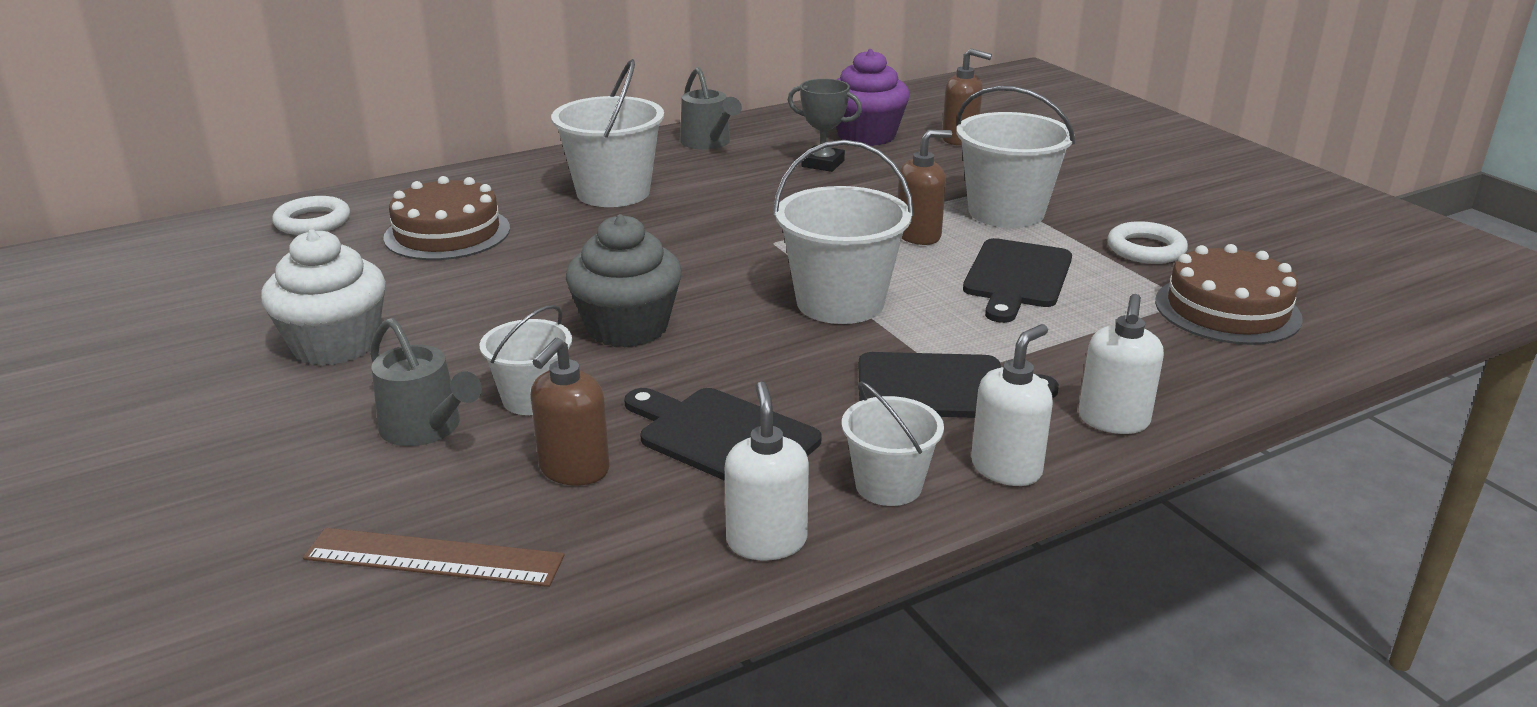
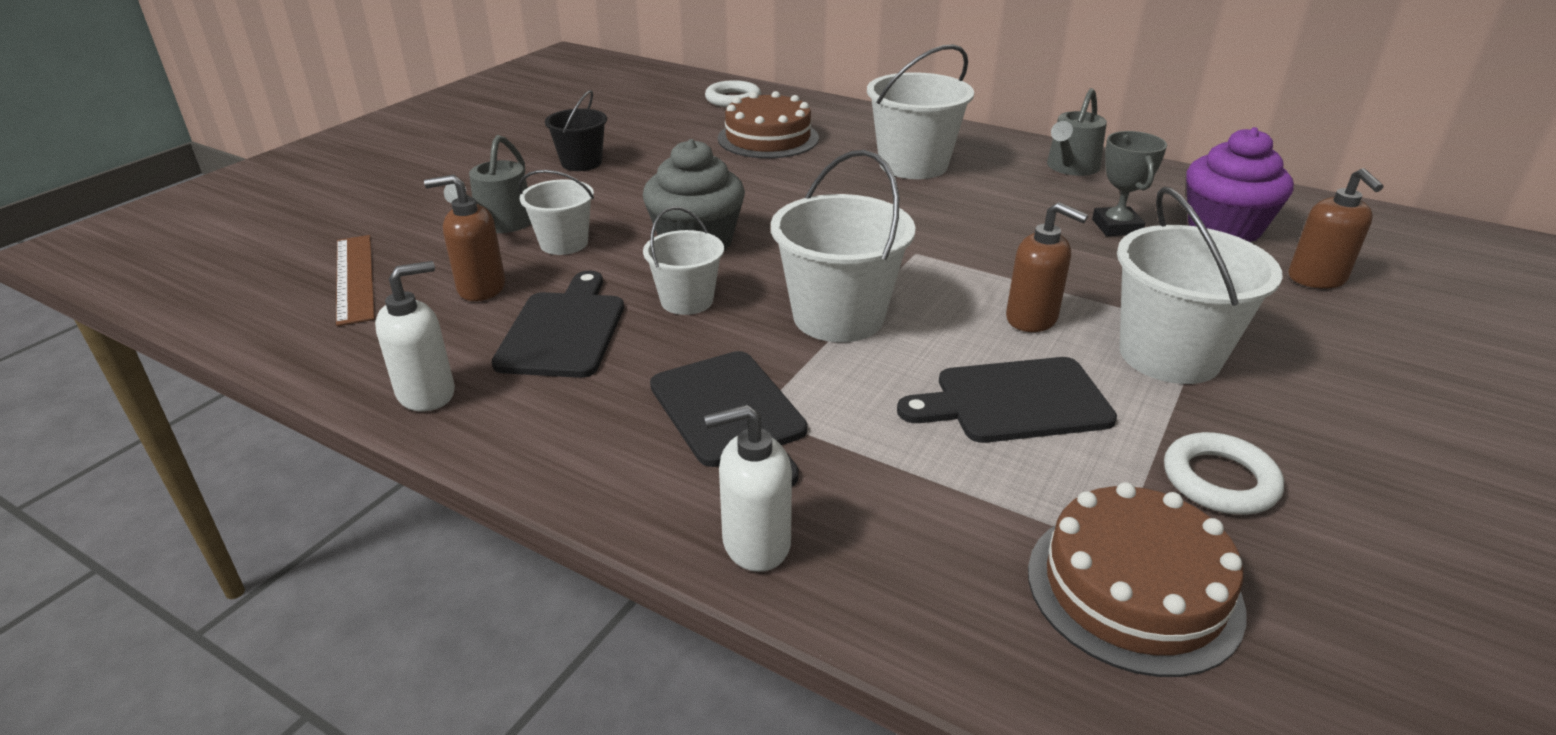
camera: 60 degrees right, 5 degrees up
white cupcake [261,229,386,366] -> black bucket [545,90,607,171]
white bucket [842,381,944,506] -> white bucket moved to [643,207,724,315]
white soap dispenser [971,324,1053,486] -> none

